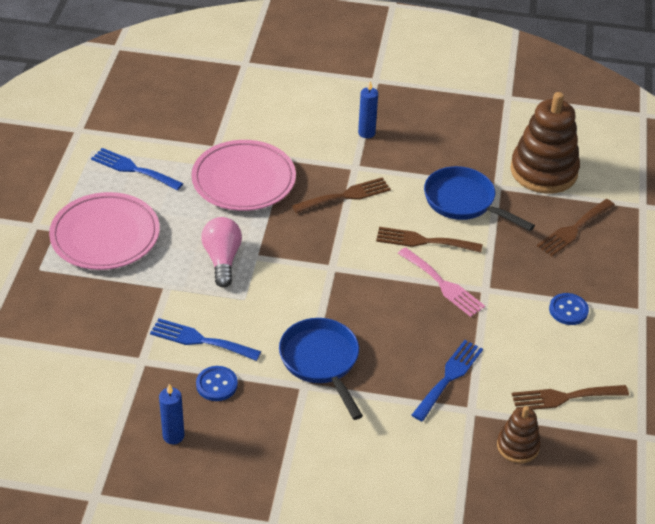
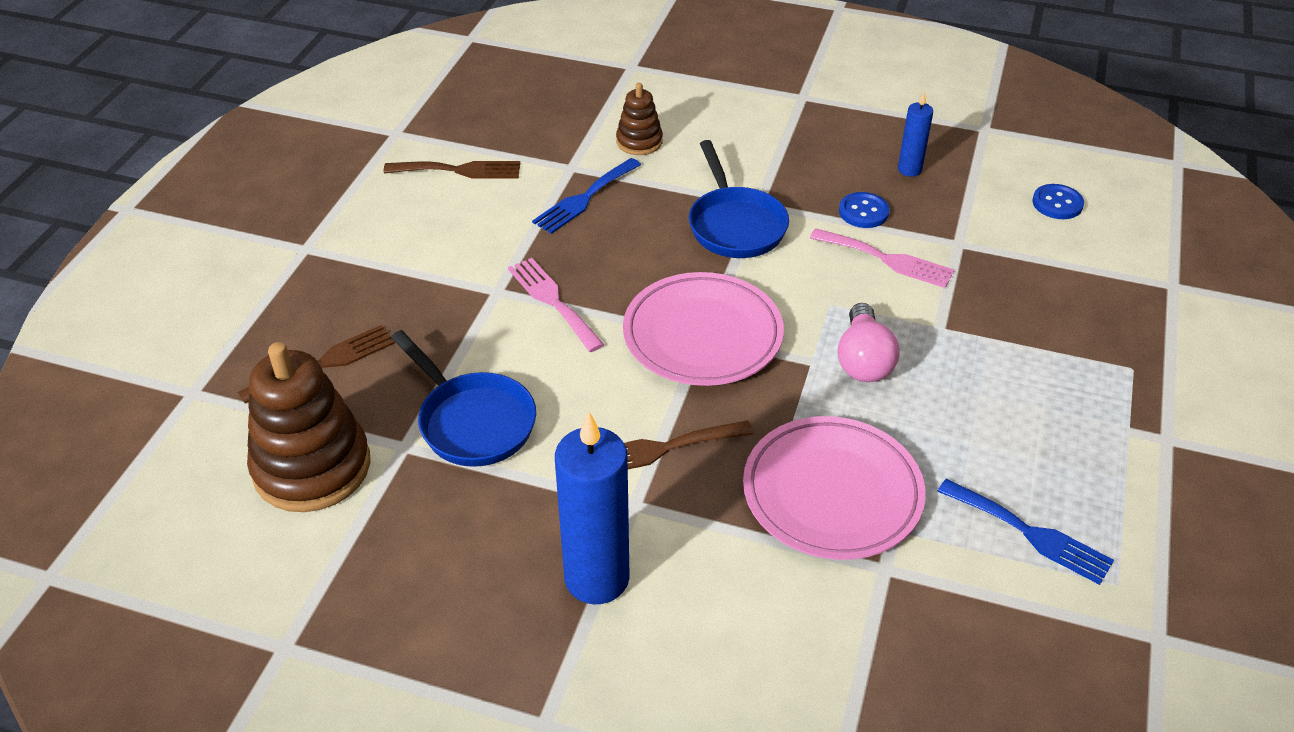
camera: 170 degrees left, 0 degrees up
pink plate [49,192,160,270] -> pink plate moved to [623,272,784,386]
blue fork [150,318,261,361] -> pink fork [810,228,954,288]
blue candle [358,81,378,138] -> blue candle [555,411,630,604], size x1.96
brown fork [376,227,482,253] -> none
brown stacking toy [497,406,541,463] -> brown stacking toy moved to [616,83,663,155]
blue button [549,293,589,325] -> blue button moved to [1032,184,1084,219]

